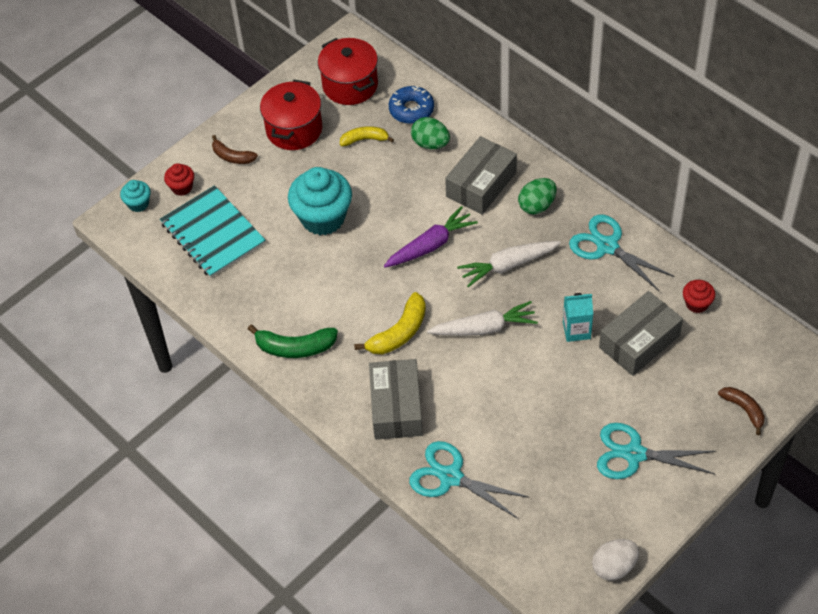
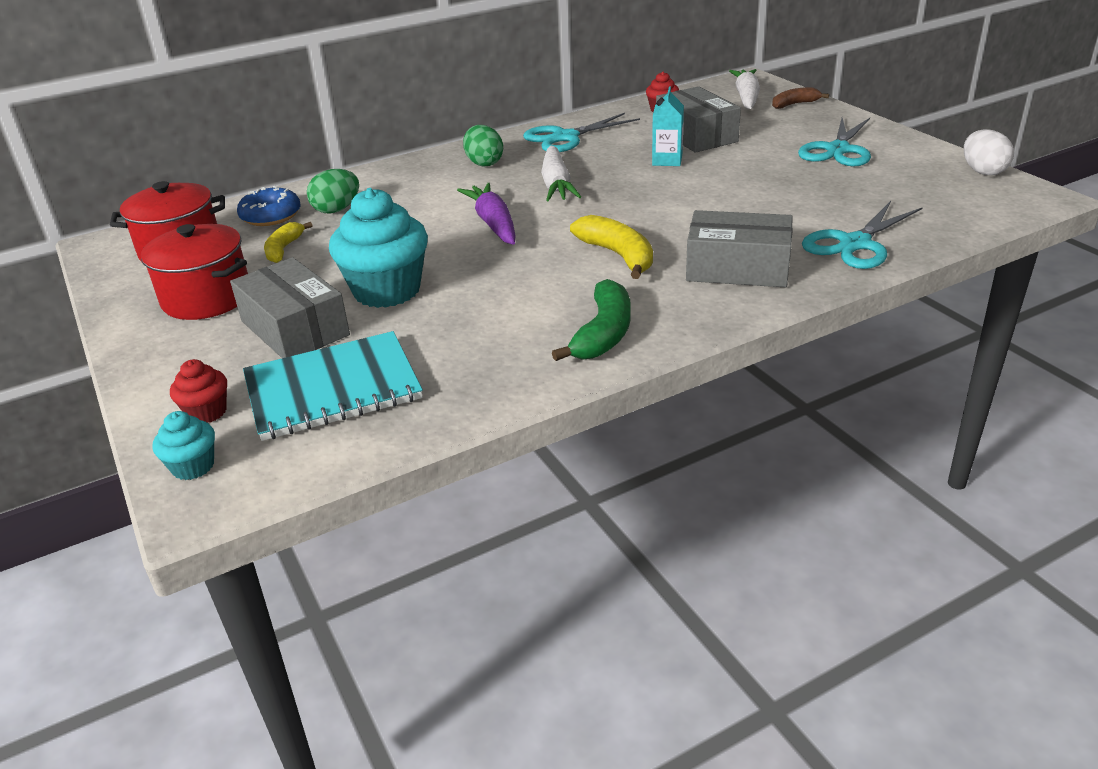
camera: 75 degrees left, 20 degrees down
brown banana [212,135,258,164] -> none
white carrot [427,301,538,336] -> white carrot moved to [729,69,760,109]
grey box [445,136,517,215] -> grey box moved to [230,257,350,358]

